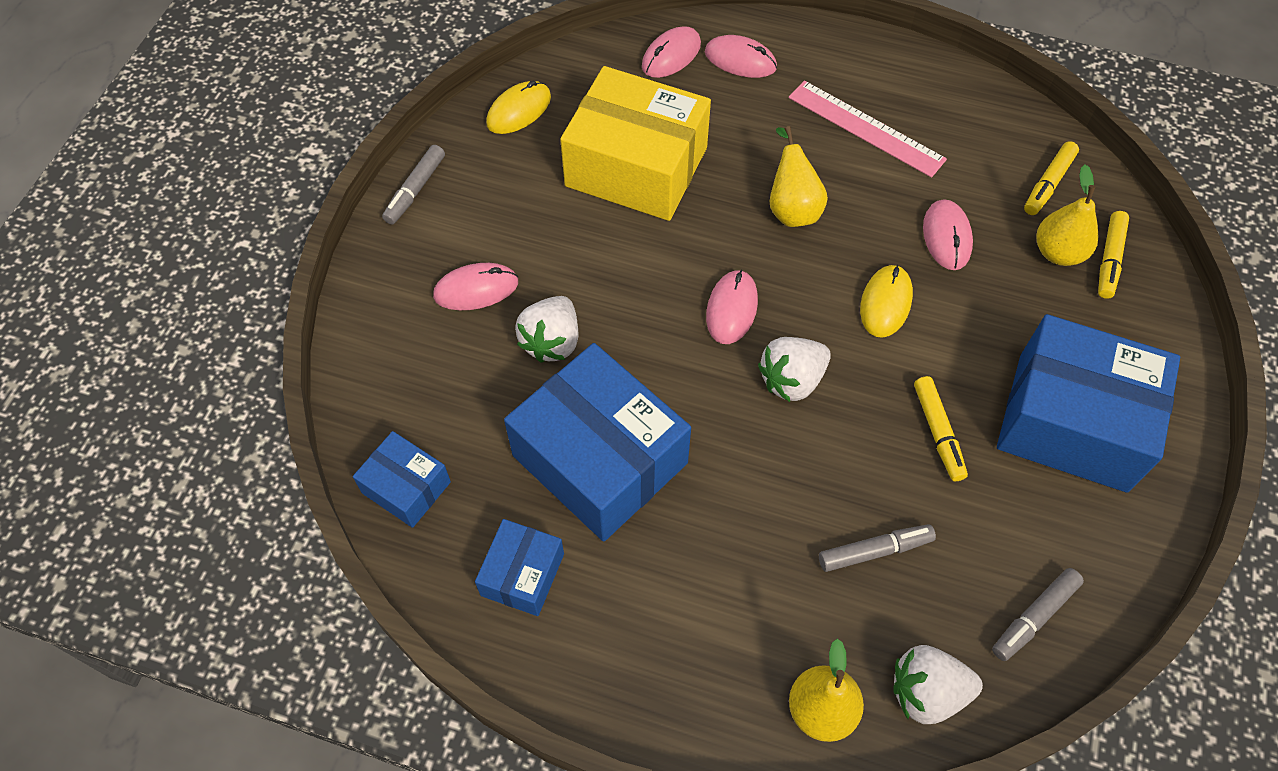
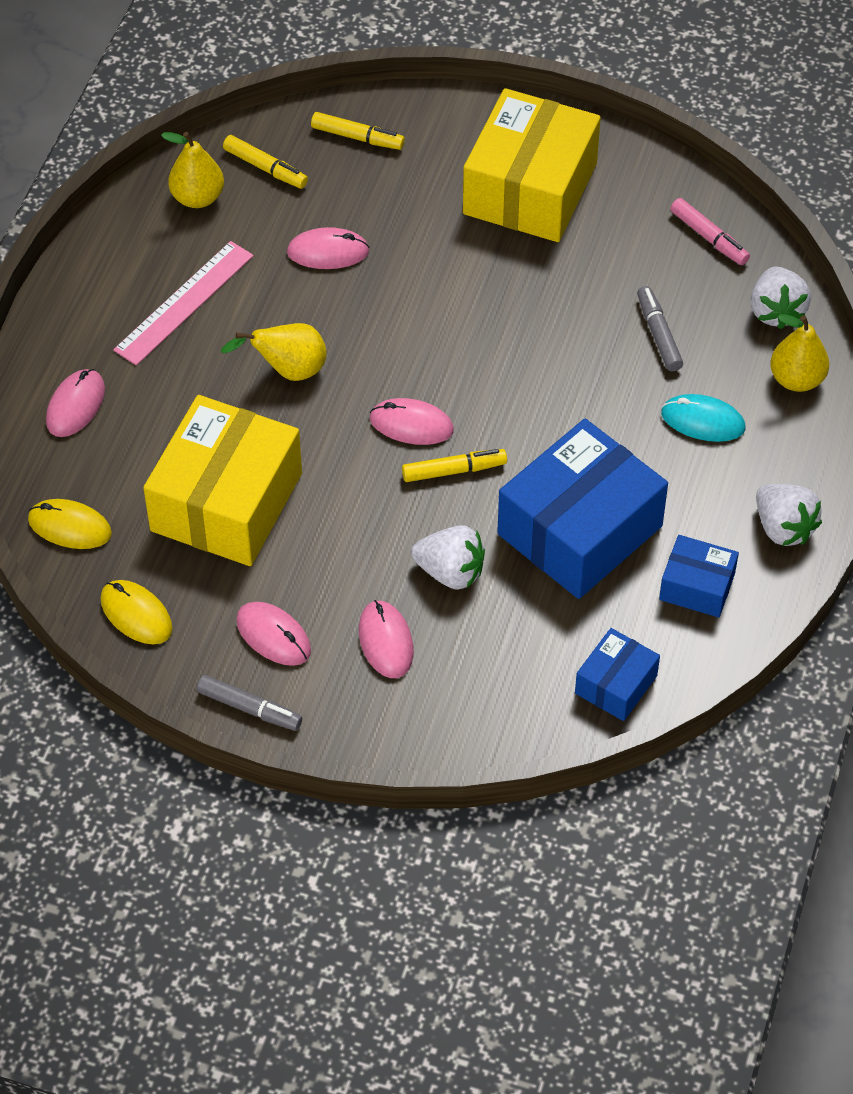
camera: 90 degrees left, 5 degrees down
pink mouse [642,26,701,78] -> pink mouse moved to [236,602,311,666]
white strawberry [758,337,831,402] -> white strawberry moved to [756,484,822,546]
yellow mouse [860,265,913,338] -> yellow mouse moved to [28,499,112,549]
yellow marker [914,376,968,481] -> yellow marker moved to [402,449,507,482]
grey marker [992,568,1084,661] -> pink marker [670,198,750,265]
blue box [997,314,1180,493] -> yellow box [463,88,601,242]
yellow pear [1037,164,1099,266] -> yellow pear moved to [161,132,224,208]
none -> turquoise mouse [661,394,745,442]

